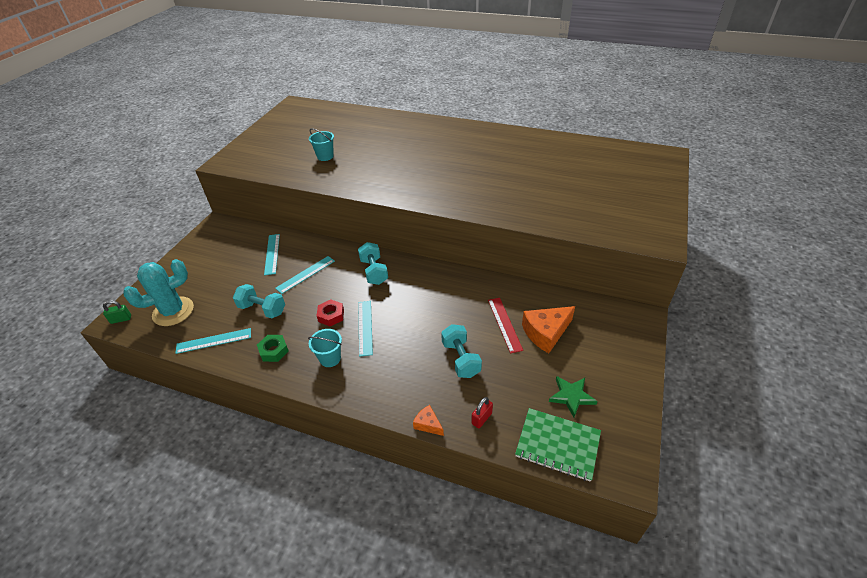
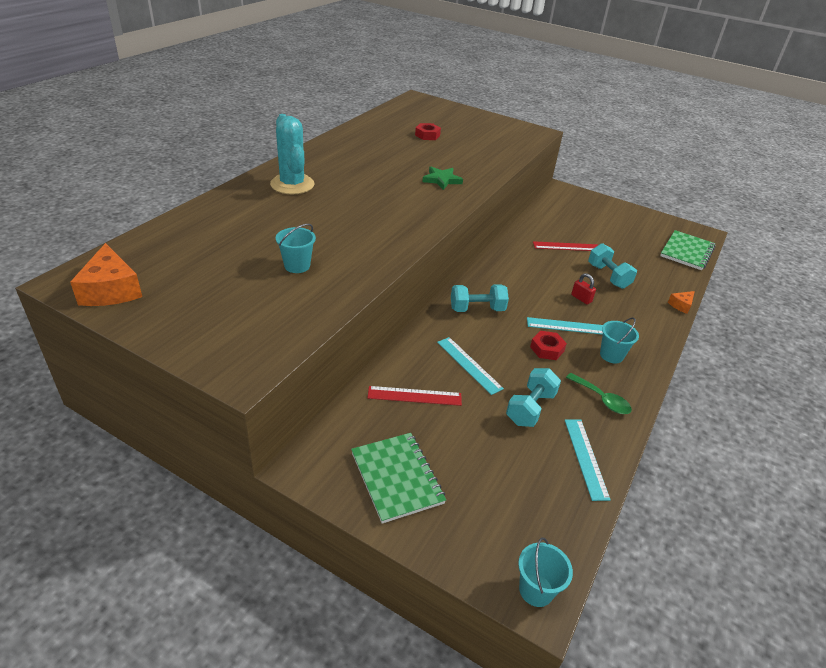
camera: 85 degrees left, 5 degrees down
green padlock [103,300,131,324] -> turquoise bucket [518,538,573,607]
turquoise cactus [123,259,194,326] -> turquoise cactus moved to [270,114,315,194]
green nut [257,335,289,362] -> green spoon [566,373,632,414]
turquoise ruler [264,234,280,275] -> red ruler [367,386,462,406]
turquoise dumbbell [441,324,482,378] -> turquoise dumbbell turned 75 degrees clockwise [588,243,637,289]
red padlock [471,397,493,429] -> red padlock moved to [571,273,596,304]
orange cheese [522,306,575,353] -> orange cheese moved to [70,243,142,306]
green star [549,376,598,417] -> green star moved to [422,167,463,190]
none -> green notebook [351,433,446,524]
none -> red nut [415,123,441,140]

